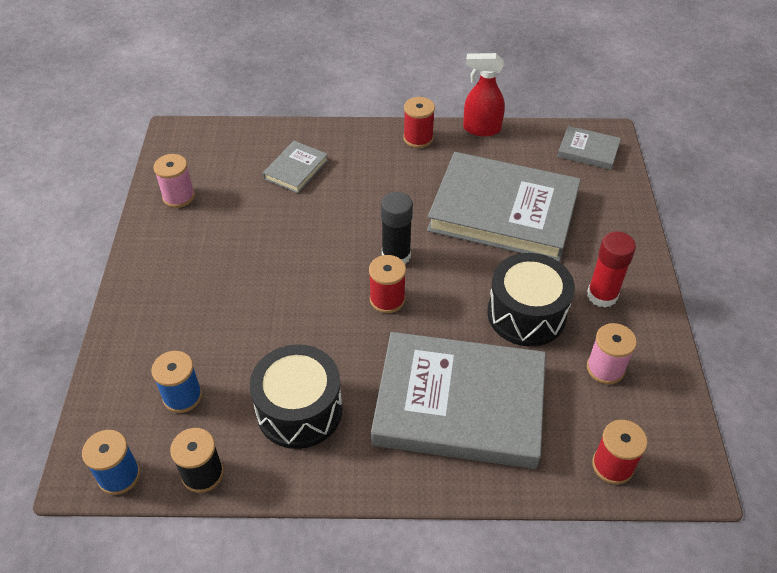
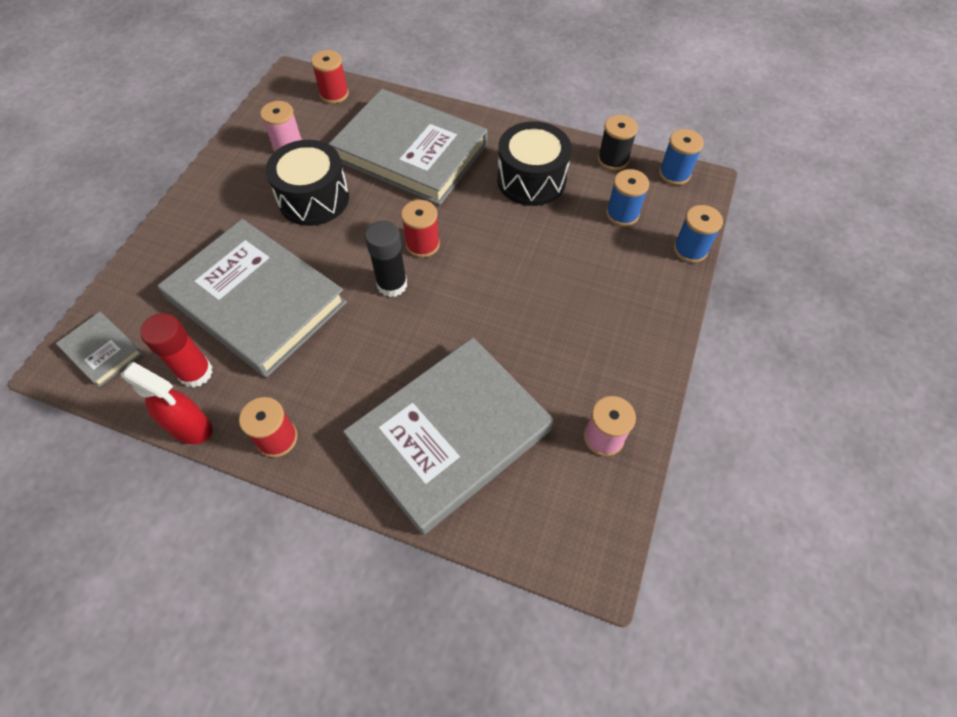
camera: 160 degrees left, 10 degrees up
grey book [263,141,328,193] -> grey book [343,338,554,535], size x2.27
red glue stick [587,231,636,308] -> red glue stick moved to [140,313,213,388]
none -> blue spool [674,205,723,263]

